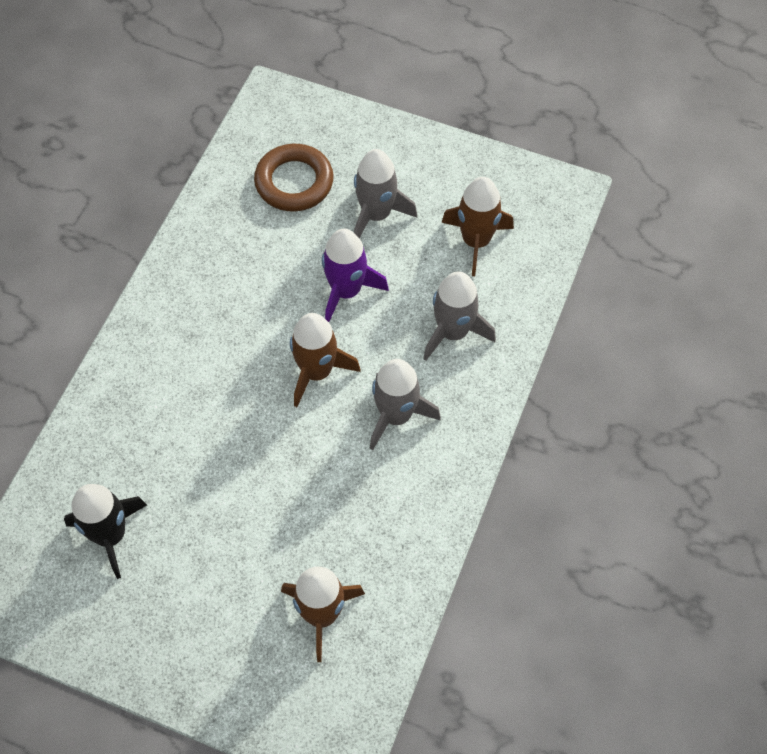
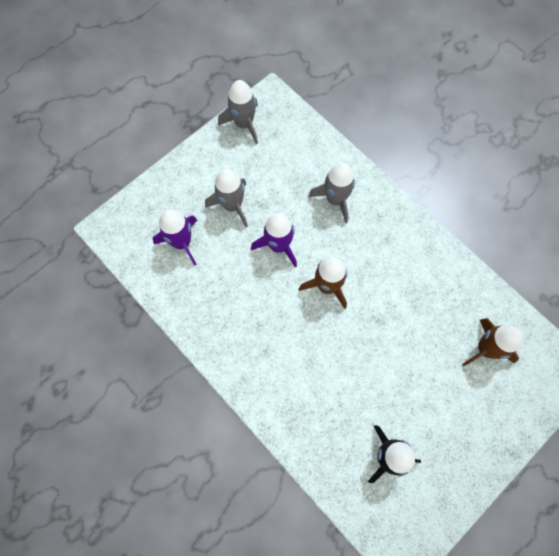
camera: 65 degrees left, 10 degrees up
brown ring [254,144,334,211] -> purple rocket [153,209,197,266]
grey rocket [370,359,441,450] -> grey rocket moved to [218,80,258,144]
brown rocket [441,177,514,276] -> none

